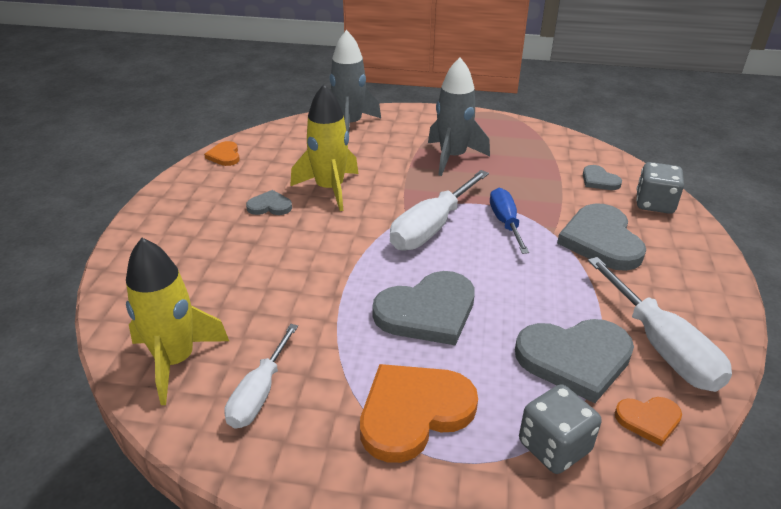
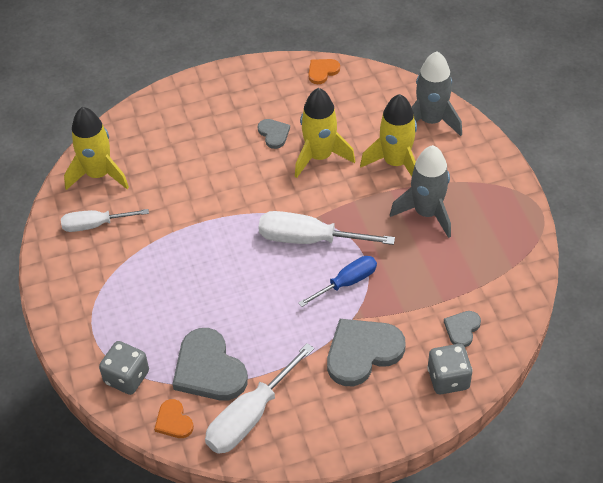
camera: 65 degrees right, 15 degrees up
orange heart [360,364,478,463] -> none
grey heart [372,271,475,345] -> none
none -> yellow rocket [360,94,417,176]

